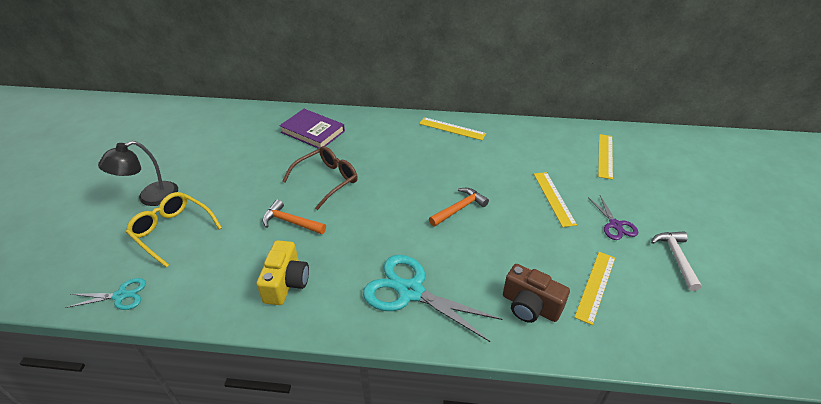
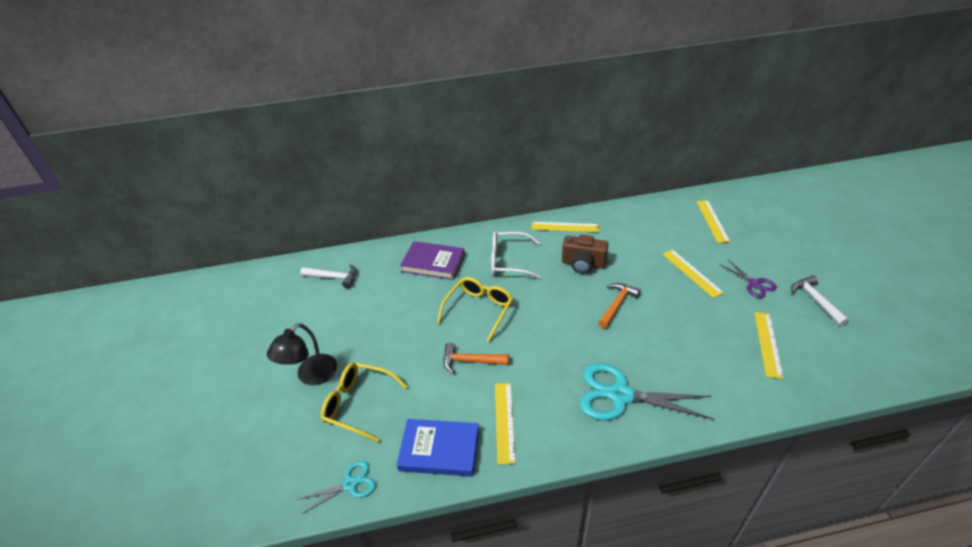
camera: 15 degrees left, 0 degrees up
yellow camera [256,240,309,305] -> yellow ruler [495,383,516,465]
brown glasses [282,146,358,210] -> yellow glasses [437,277,513,342]
brown camera [503,264,570,323] -> brown camera moved to [562,235,609,273]
none -> white hammer [300,264,357,288]
none -> blue book [397,419,479,477]
none -> white glasses [491,232,542,279]

